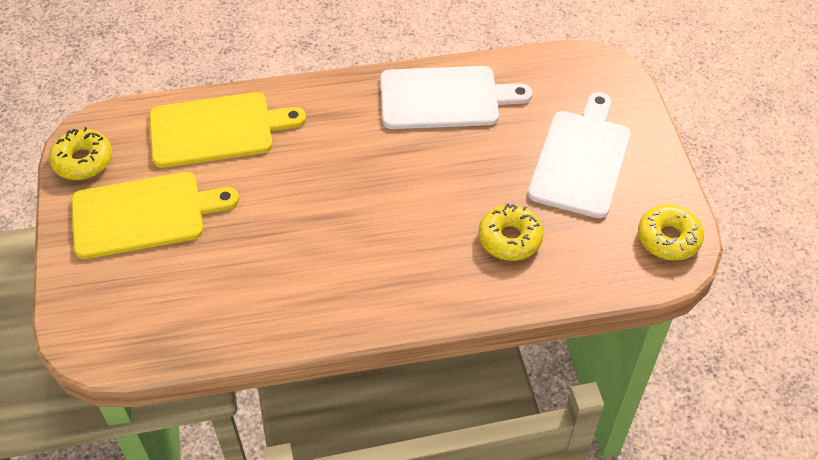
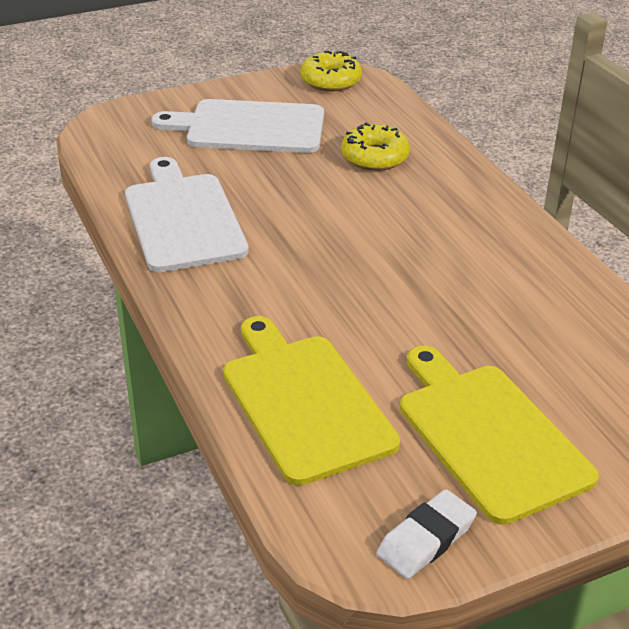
camera: 105 degrees left, 15 degrees down
yellow donut [49,127,112,180] -> white eraser [377,489,477,579]

